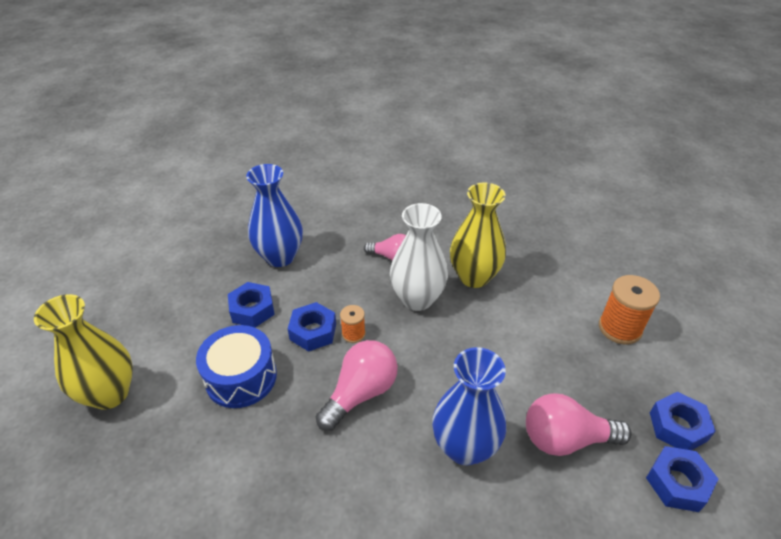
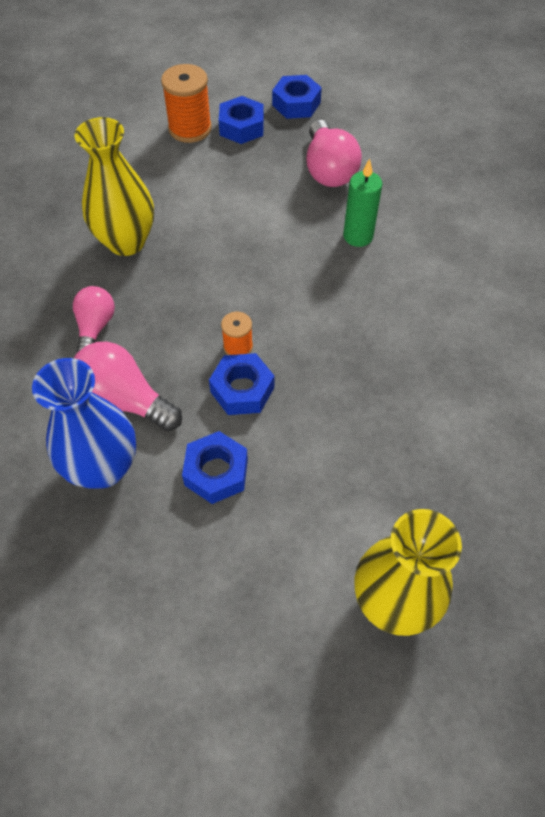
camera: 100 degrees left, 15 degrees up
blue drum [196,325,277,408] -> none
pink light bulb [316,340,398,431] -> pink light bulb moved to [74,342,182,431]
white vase [390,203,448,311] -> none
blue vase [432,347,506,465] -> green candle [343,159,382,247]
blue nut [646,446,718,512] -> blue nut moved to [219,96,264,144]

